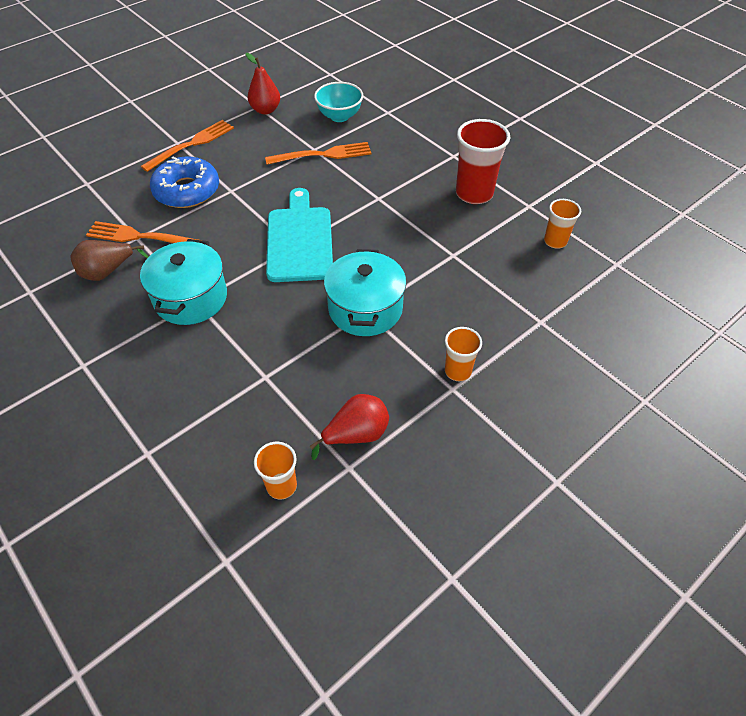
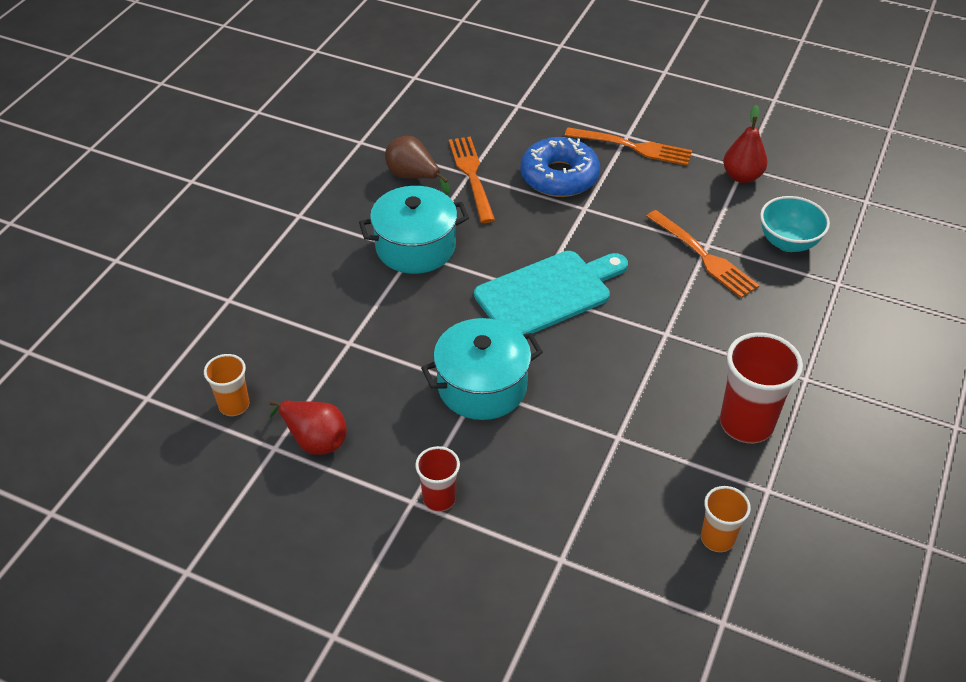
camera: 65 degrees right, 5 degrees down
orange cup [445,327,482,381] -> red cup [415,446,460,512]

